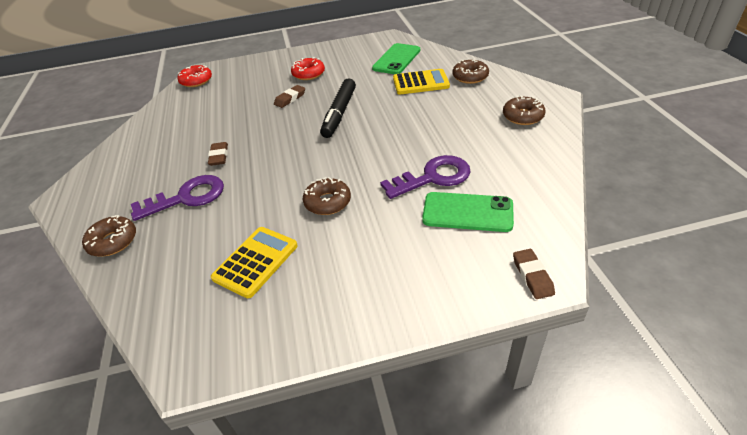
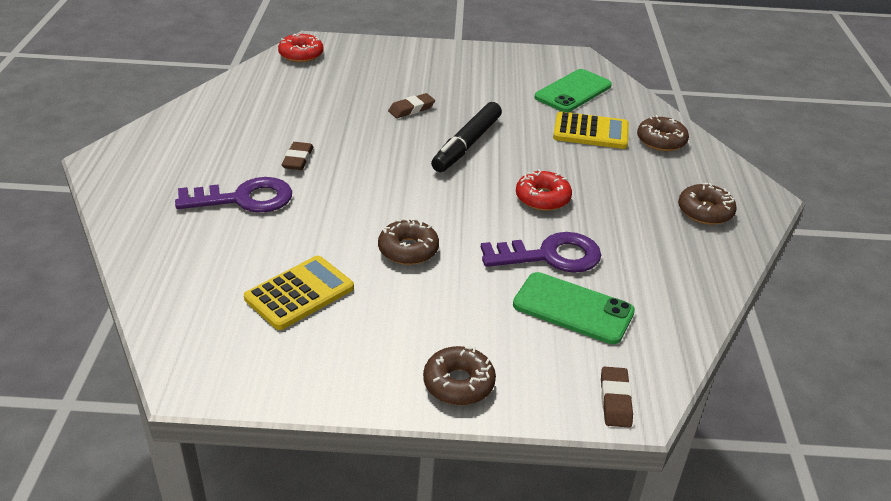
camera: 10 degrees right, 5 degrees down
brown donut [82,215,136,257] -> brown donut moved to [423,346,496,405]
red donut [291,57,325,80] -> red donut moved to [516,169,572,211]

